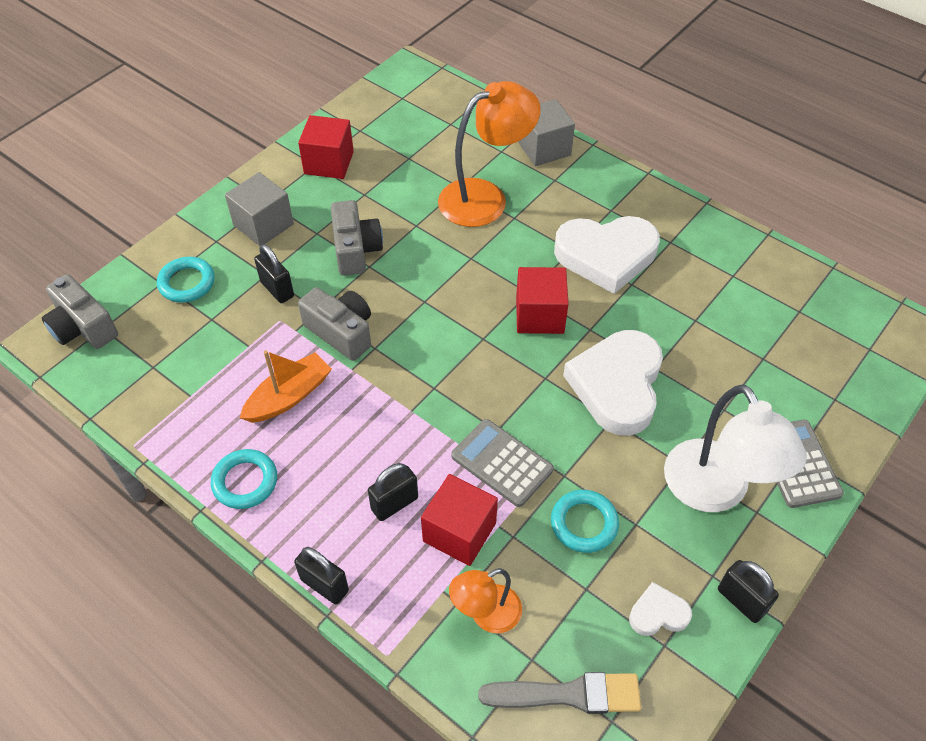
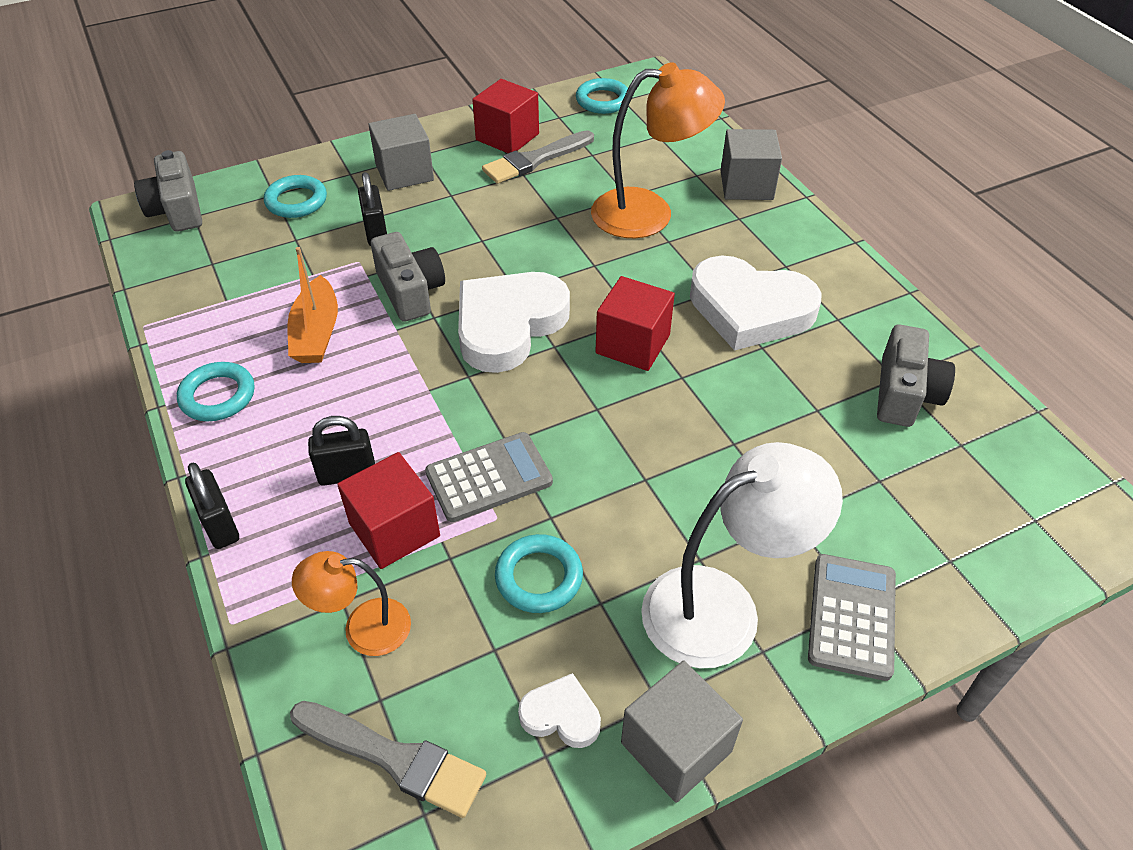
camera: 25 degrees right, 5 degrees down
orange boat [240,350,332,423] -> orange boat turned 105 degrees clockwise [288,247,338,363]
grey camera [331,200,383,276] -> grey camera moved to [877,324,955,427]
grey calculator [451,419,554,507] -> grey calculator turned 90 degrees clockwise [425,432,553,522]
white heart [563,330,663,436] -> white heart moved to [458,272,570,373]
white lamp [664,384,807,512] -> white lamp turned 120 degrees counterclockwise [641,442,843,668]
black padlock [718,560,779,623] -> grey cube [621,661,743,803]
none -> grey brush [482,130,594,184]
none -> turquoise ring [576,78,628,114]

